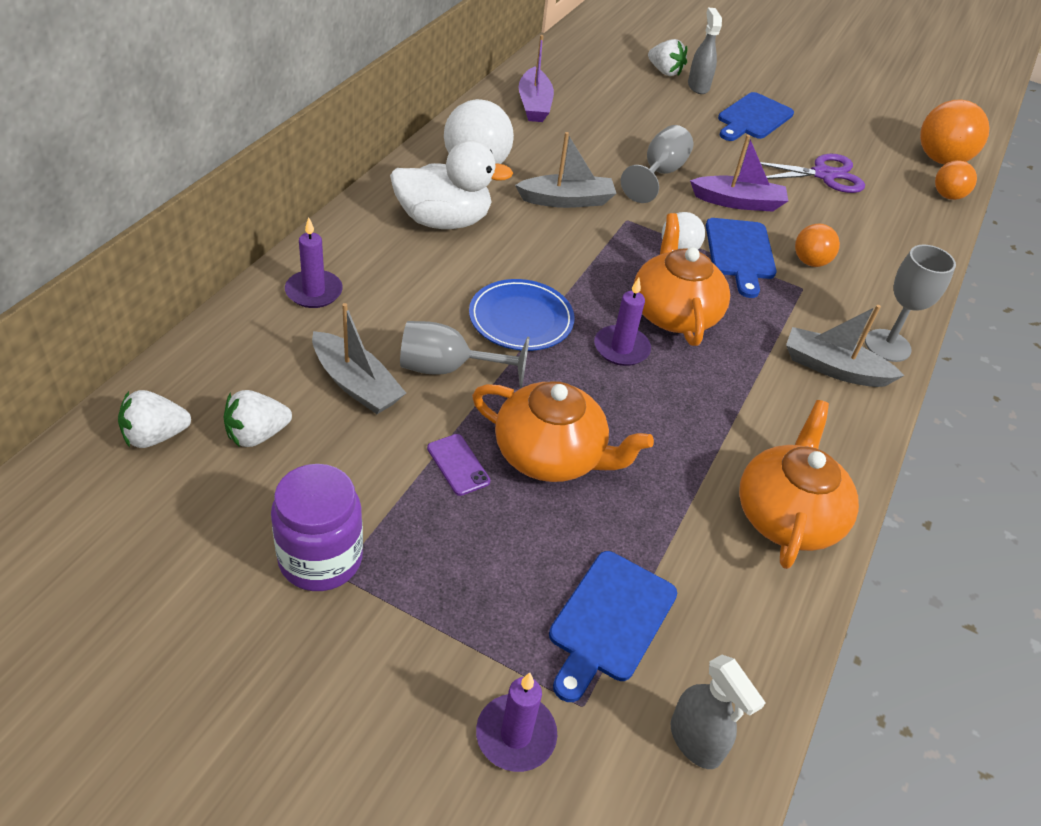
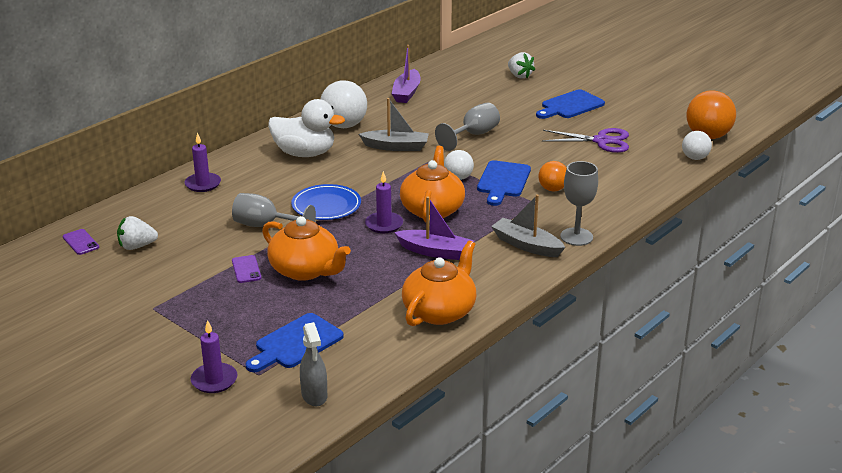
camera: 20 degrees right, 15 degrees down
white strawberry [118,390,191,448] -> purple phone [63,229,99,255]
purple jar [271,464,363,591] -> none
grey boat [312,303,406,414] -> none
grey spray bottle [688,8,722,94] -> none
purple boat [690,135,788,212] -> purple boat moved to [394,197,474,260]
orange ball [935,160,977,200] -> white ball [682,131,712,160]

